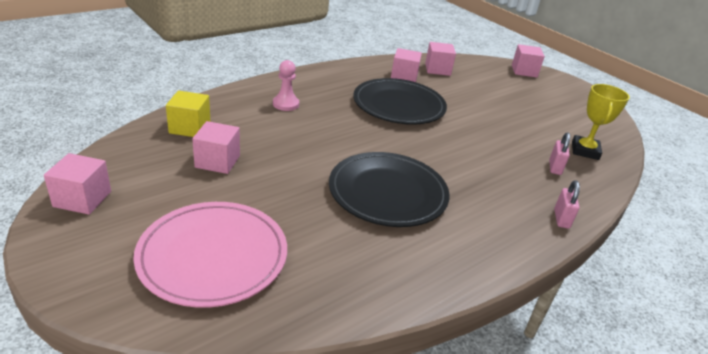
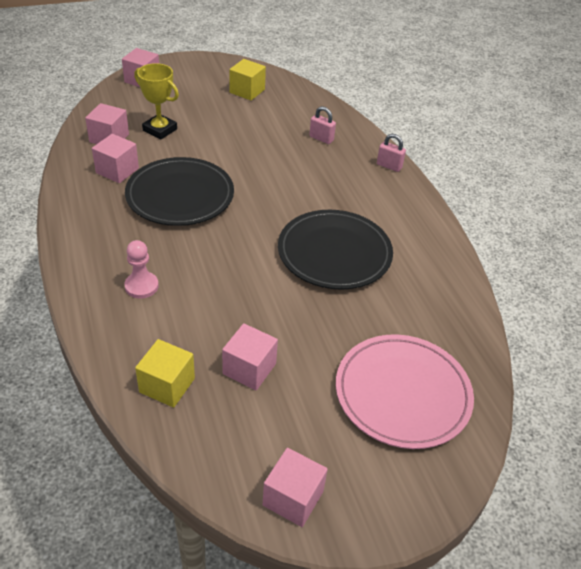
camera: 70 degrees left, 10 degrees up
yellow trophy [572,84,630,160] -> yellow trophy moved to [134,63,179,140]
none -> yellow cube [229,59,266,101]

